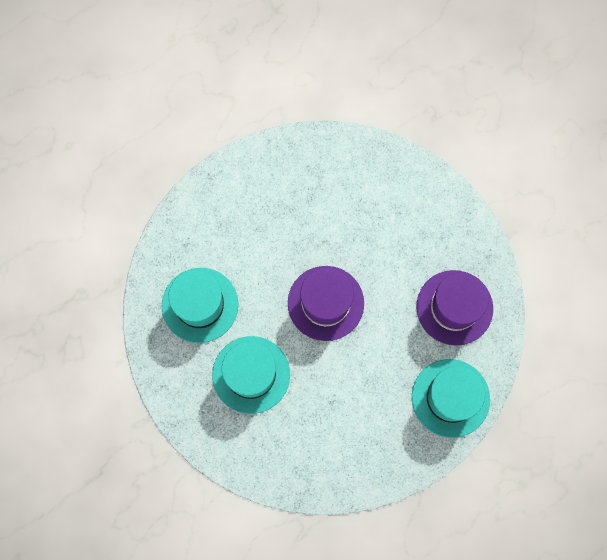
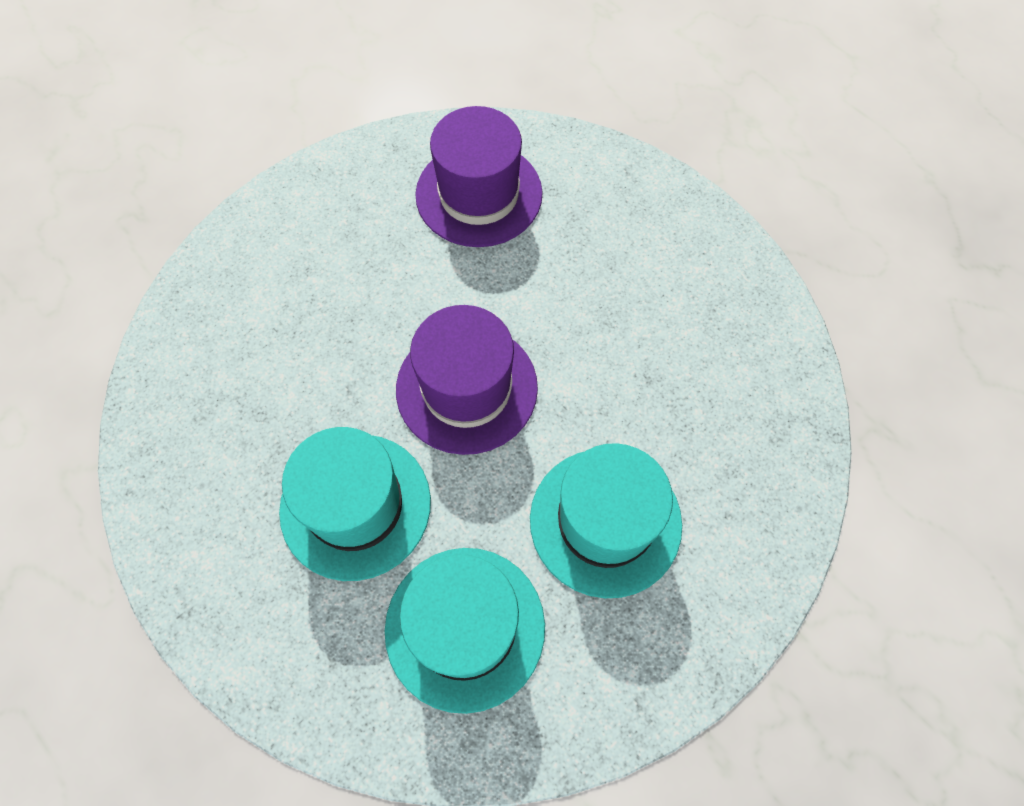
camera: 90 degrees left, 10 degrees down
turquoise hat [412,359,490,438] -> turquoise hat moved to [279,427,431,581]

